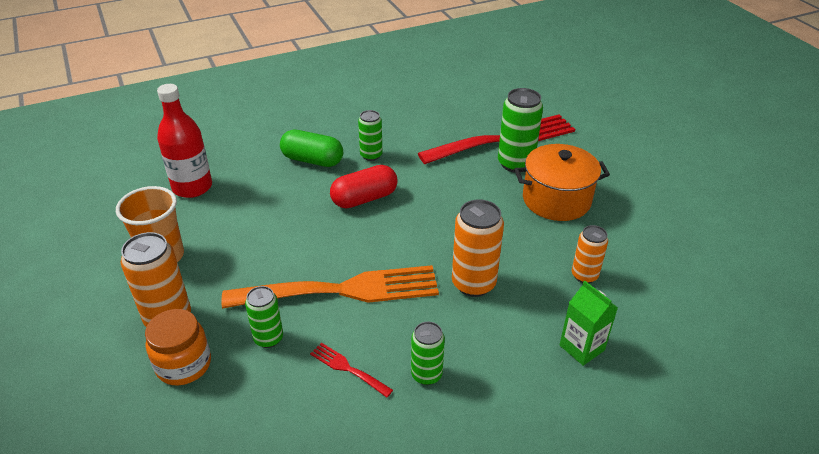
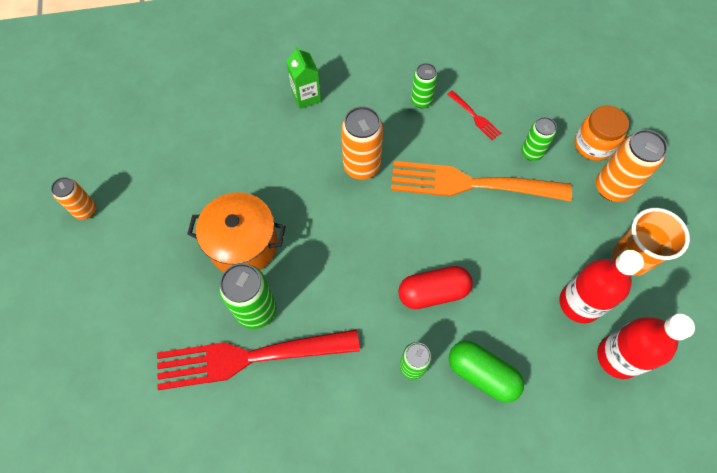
camera: 165 degrees left, 25 degrees up
orange can [572,225,608,283] -> orange can moved to [51,177,96,220]
none -> red bottle [559,250,644,323]

